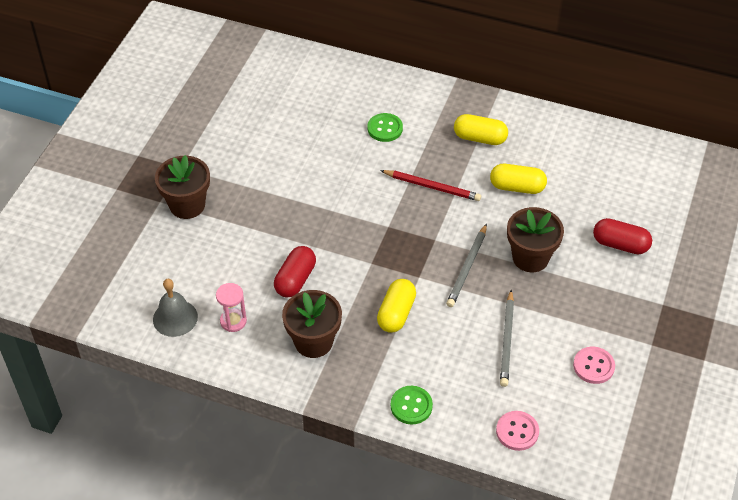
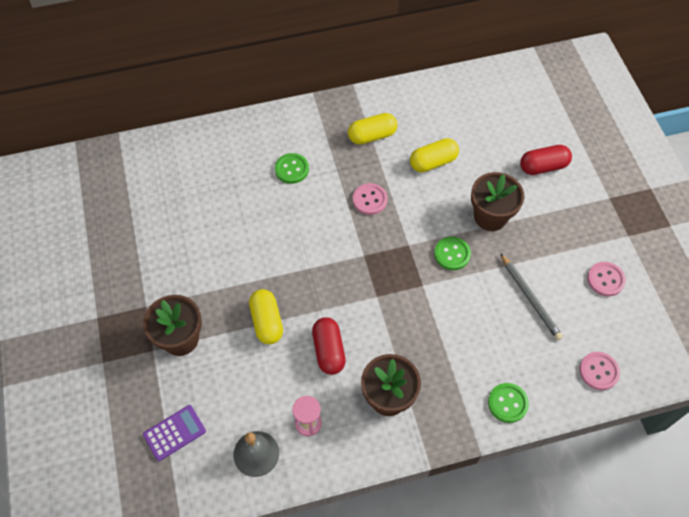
camera: 35 degrees left, 10 degrees up
yellow capsule [377,279,416,333] -> yellow capsule moved to [249,289,283,344]
red pencil [380,170,481,201] -> pink button [353,183,388,215]
grey pencil [446,223,487,307] -> green button [434,237,471,270]
none -> purple calculator [143,405,206,461]

